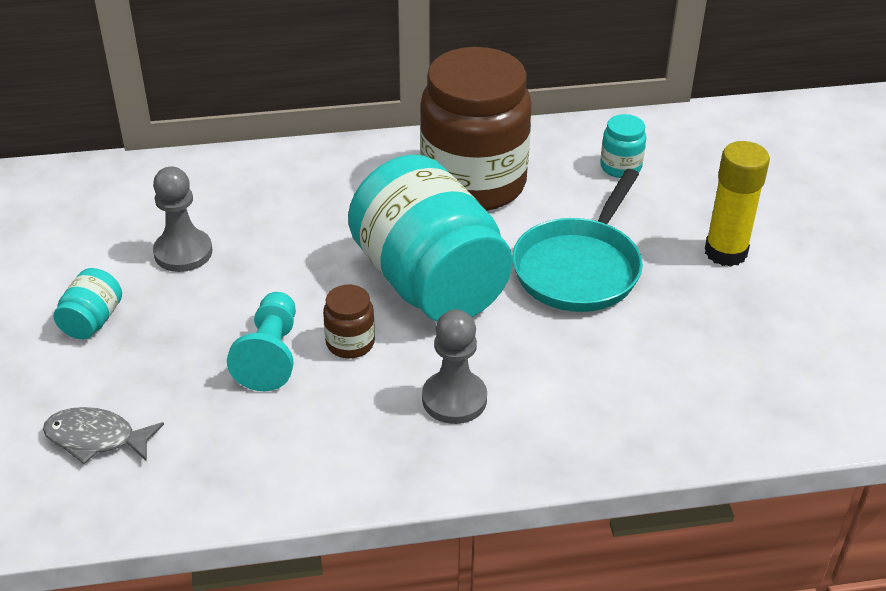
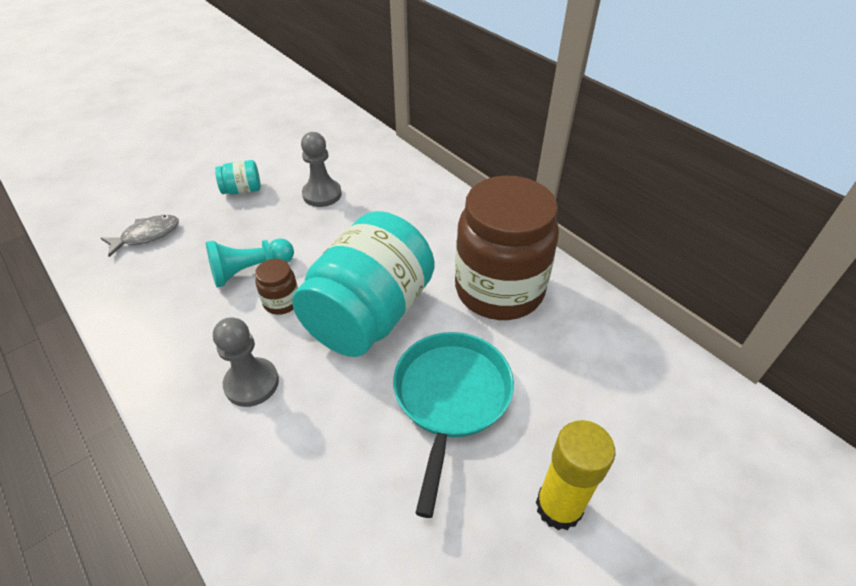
camera: 60 degrees right, 5 degrees up
grey fish [43,407,164,464] -> grey fish turned 75 degrees clockwise [101,215,179,257]
turquoise pan [512,169,643,312] -> turquoise pan turned 105 degrees clockwise [393,332,514,518]
turquoise jar [600,114,646,178] -> none

